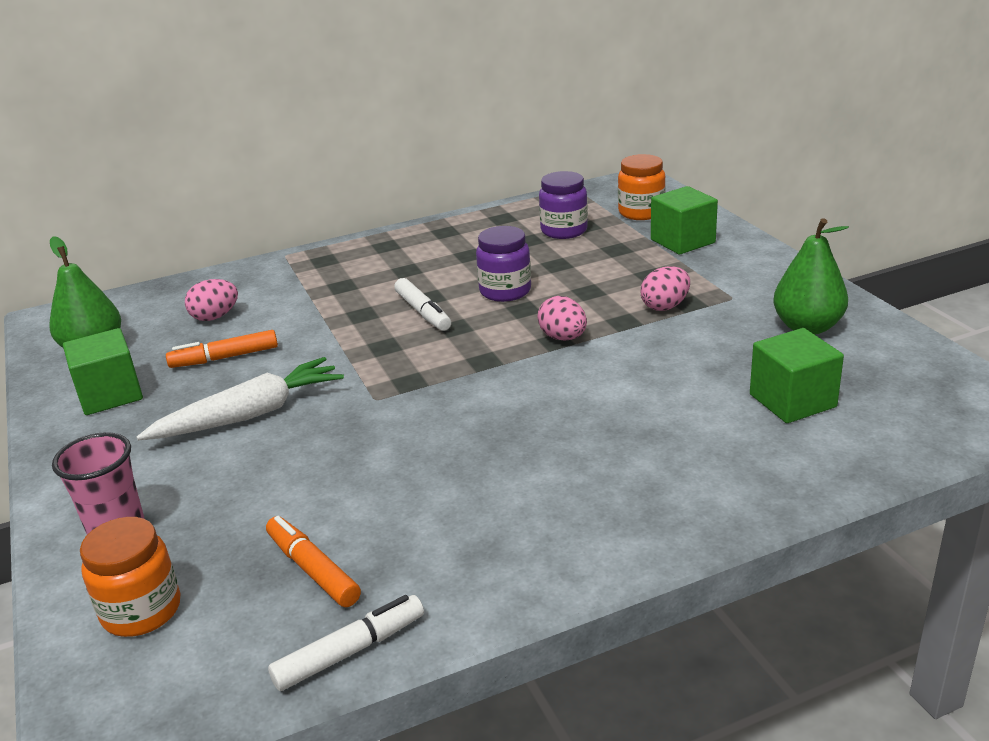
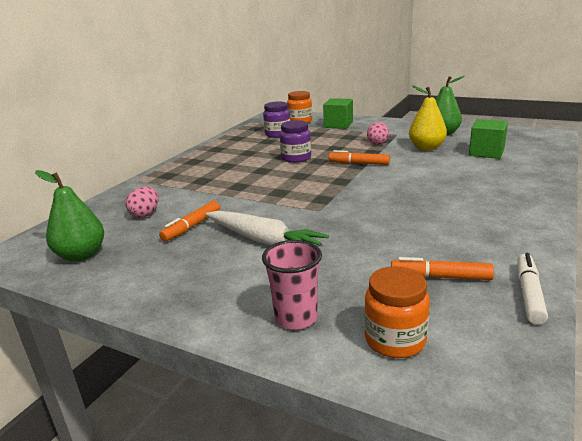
camera: 40 degrees left, 5 degrees down
green cube [63,328,143,415] -> none
white carrot [136,357,344,440] -> white carrot turned 105 degrees clockwise [205,211,329,245]
white marker [394,278,451,331] -> none
pink egg [537,296,587,340] -> orange marker [329,150,390,165]
none -> yellow pear [409,86,447,151]

